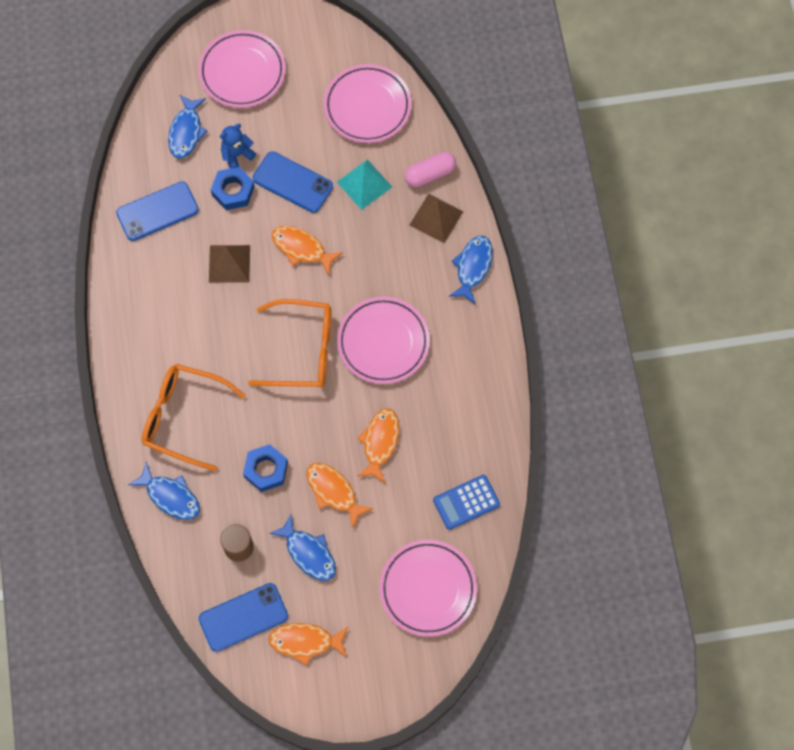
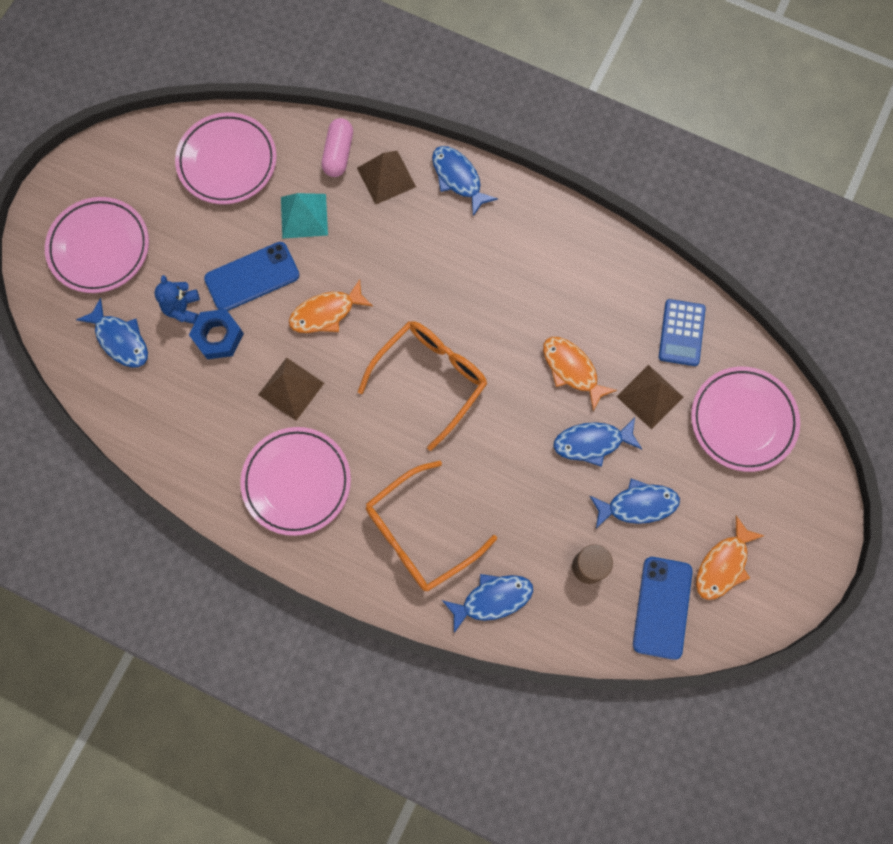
camera: 55 degrees left, 5 degrees up
blue phone [116,182,199,241] -> none
blue nut [243,444,288,492] -> none
orange fish [307,463,373,529] -> blue fish [553,418,642,467]
pink plate [337,297,430,384] -> pink plate moved to [240,427,351,536]
none -> brown pyramid [616,365,683,430]

